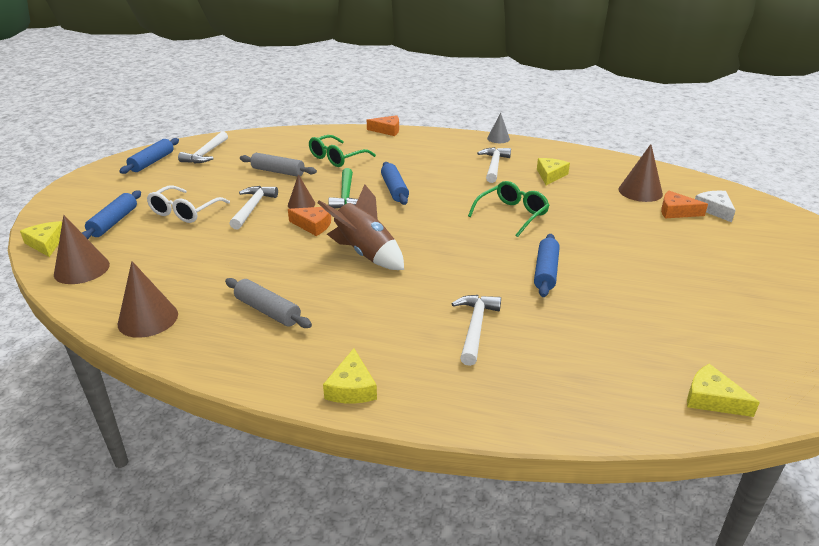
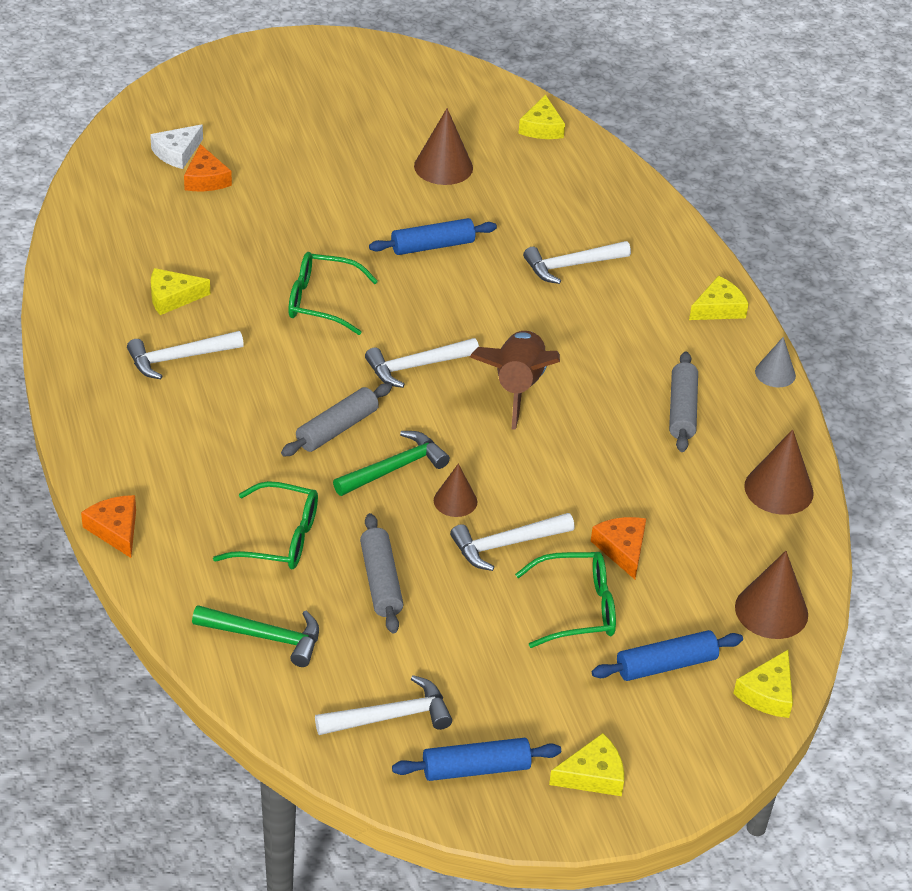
camera: 125 degrees left, 10 degrees up
white glasses [147,186,230,223] -> green glasses [515,552,616,648]
orange cheese [288,207,331,236] -> orange cheese moved to [591,517,646,579]
blue rolling pin [381,162,409,205] -> grey rolling pin [281,383,392,456]
grey cone [487,113,510,143] -> grey cone moved to [755,337,796,387]
brown cone [619,144,663,202] -> brown cone moved to [414,108,473,185]
none -> green hammer [192,605,319,667]
none -> white hammer [365,338,479,388]
none -> yellow cheese [549,733,624,796]

